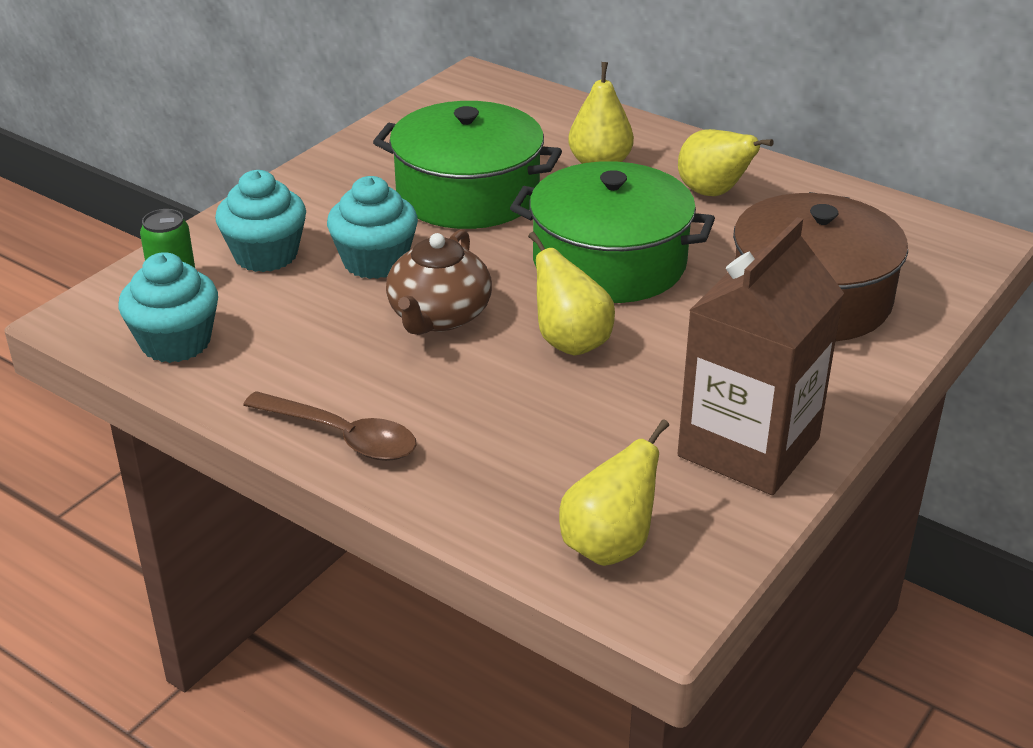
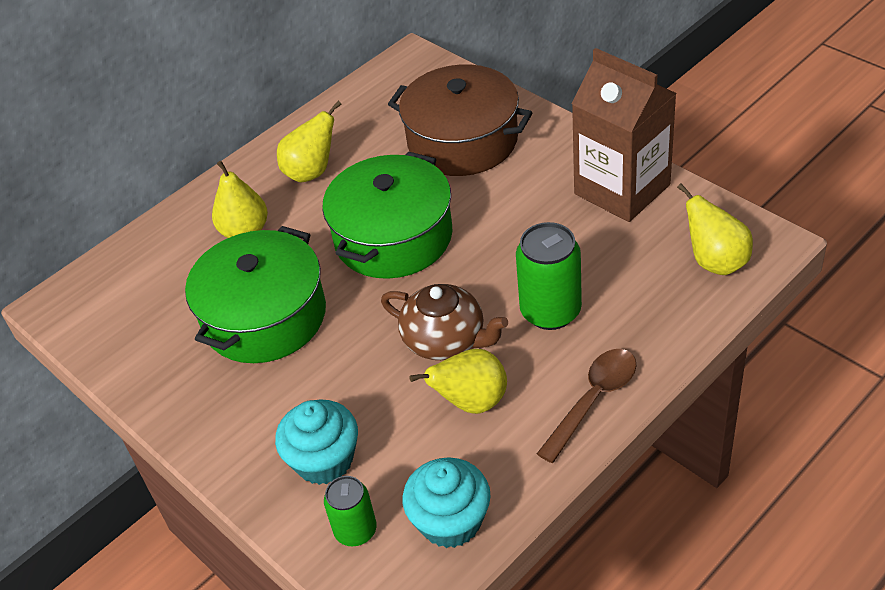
camera: 75 degrees left, 10 degrees up
turquoise cupcake [327,176,418,279] -> none
yellow pear [528,232,615,355] -> yellow pear moved to [409,349,507,414]
none -> green can [516,222,582,330]

